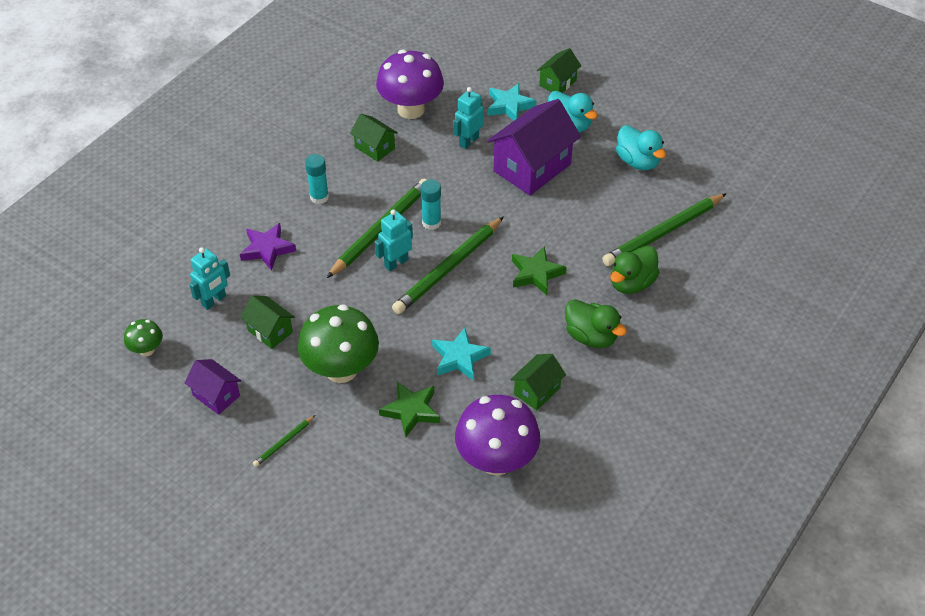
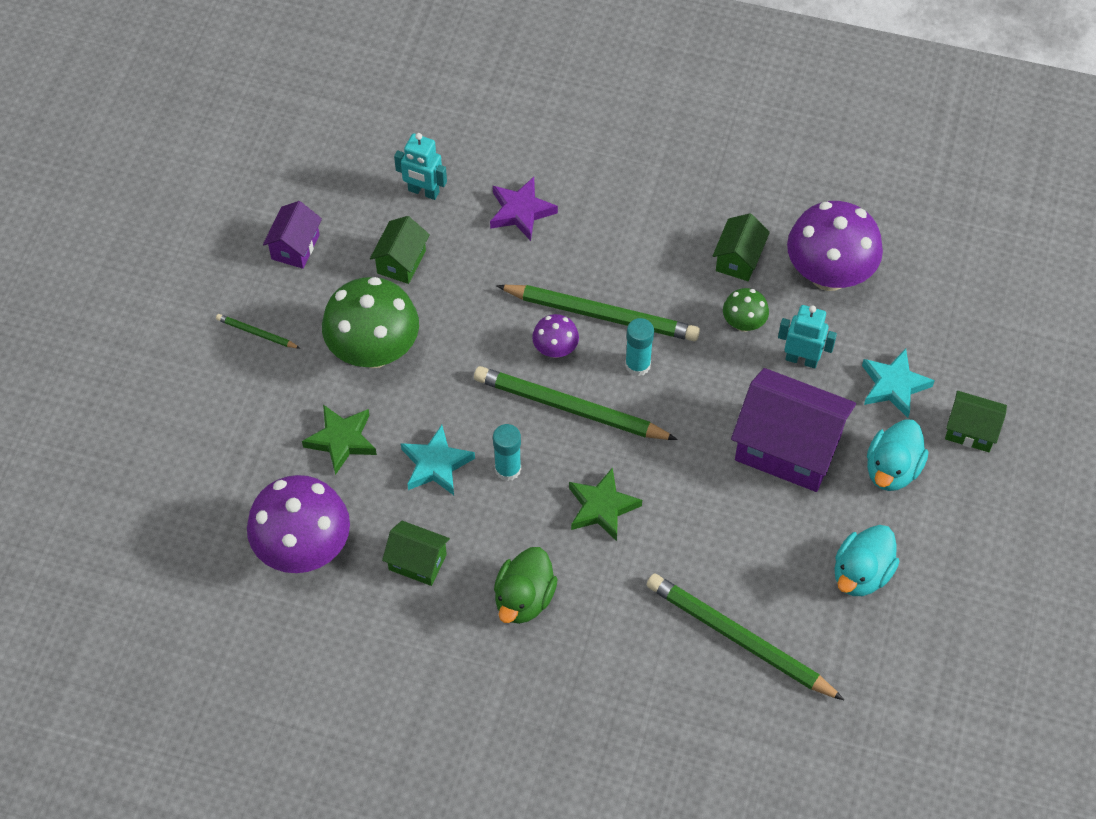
camera: 70 degrees right, 10 degrees up
green mushroom [124,319,163,356] -> green mushroom moved to [723,288,769,332]
turquoise glue stick [305,154,329,204] -> turquoise glue stick moved to [493,424,521,481]
turquoise robot [375,209,413,271] -> purple mushroom [532,314,579,358]
green duck [611,246,660,294] -> none

